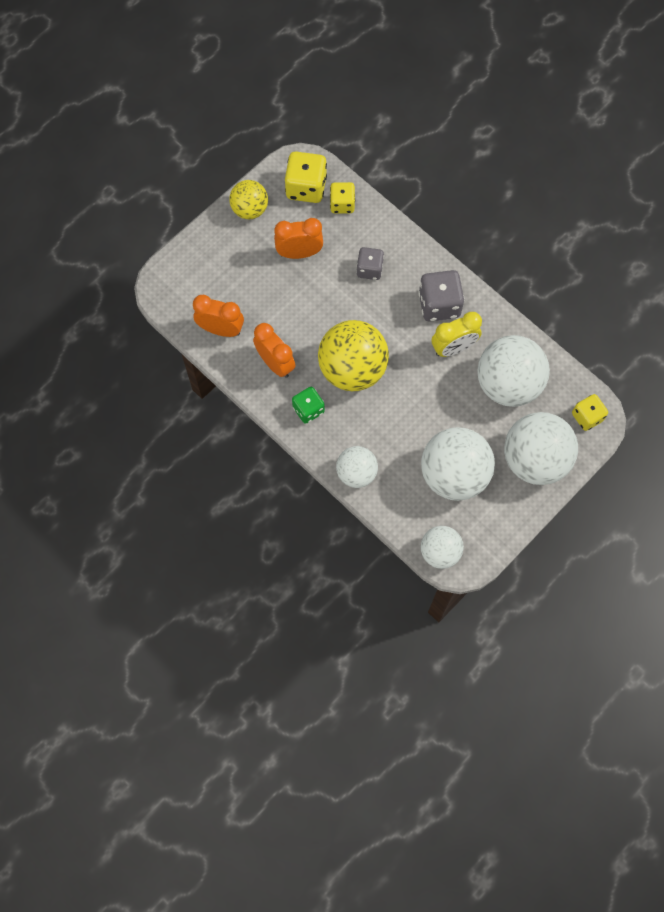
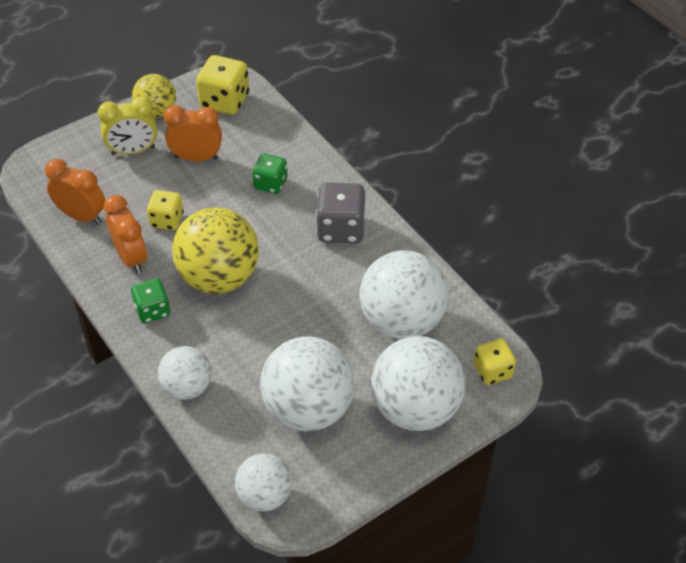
camera: 10 degrees right, 20 degrees down
yellow dice [330,182,355,213] -> yellow dice moved to [147,190,184,230]
grey dice [356,247,384,280] -> green dice [252,153,287,194]
yellow clock [432,312,482,357] -> yellow clock moved to [98,96,157,155]

